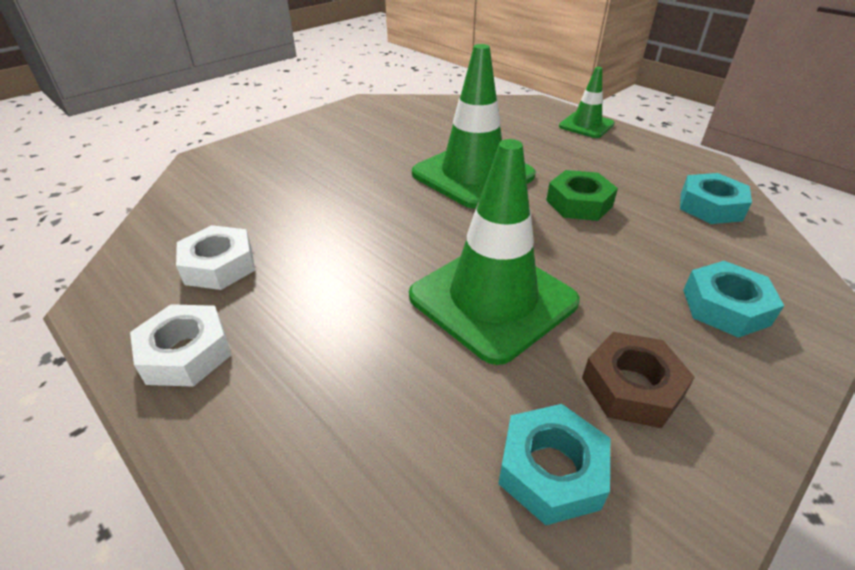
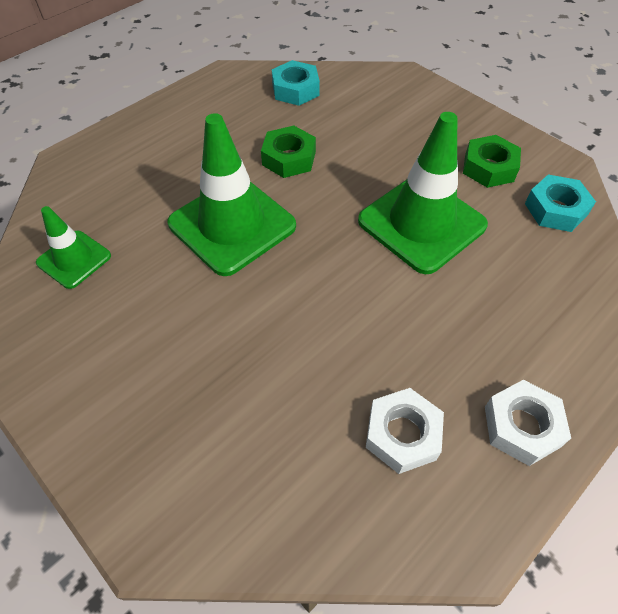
camera: 90 degrees left, 15 degrees up
green traffic cone [559,67,615,138] -> green traffic cone moved to [36,206,111,289]
brown nut [582,332,695,428] -> green nut [463,135,521,188]
turquoise nut [683,261,784,338] -> none

